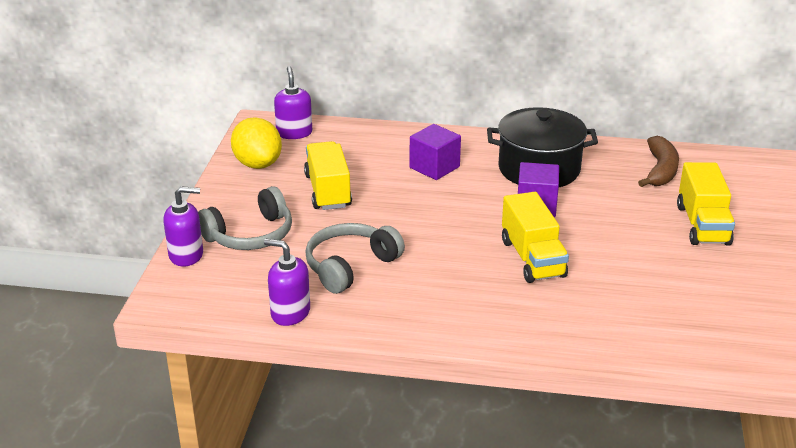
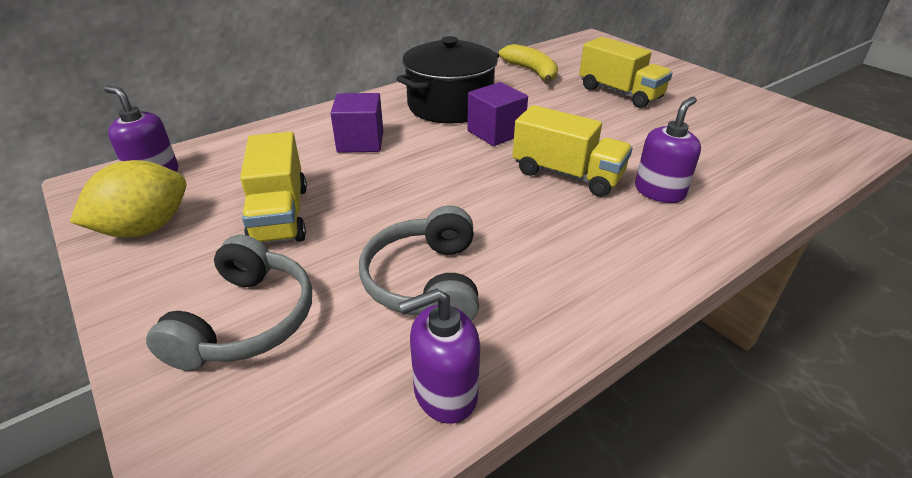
camera: 45 degrees left, 5 degrees up
purple soap dispenser [164,186,203,266] -> purple soap dispenser moved to [635,97,701,203]
yellow lemon [231,117,282,169] -> yellow lemon turned 60 degrees counterclockwise [70,160,186,238]
yellow truck [304,141,352,210] -> yellow truck turned 135 degrees counterclockwise [240,132,307,244]
brown banana [638,136,679,187] -> yellow banana [499,44,558,84]

